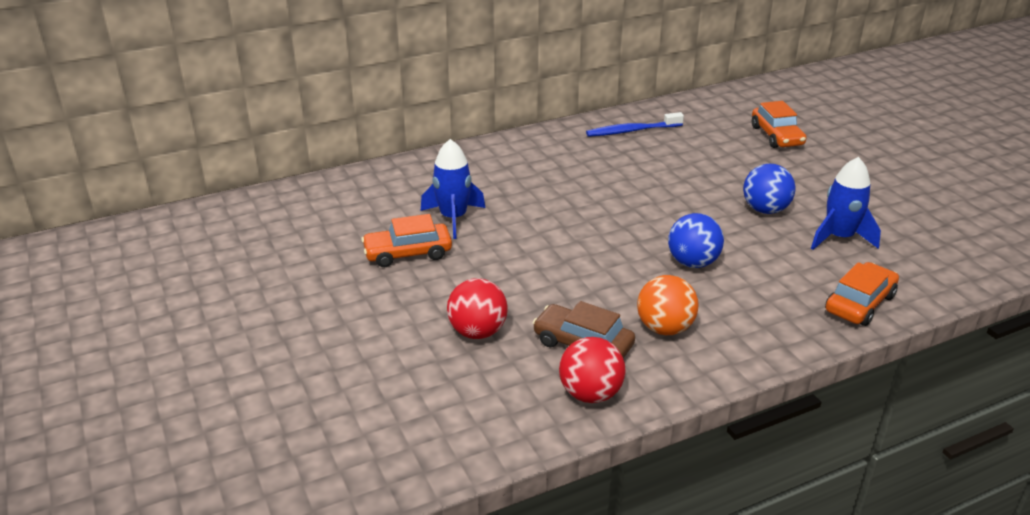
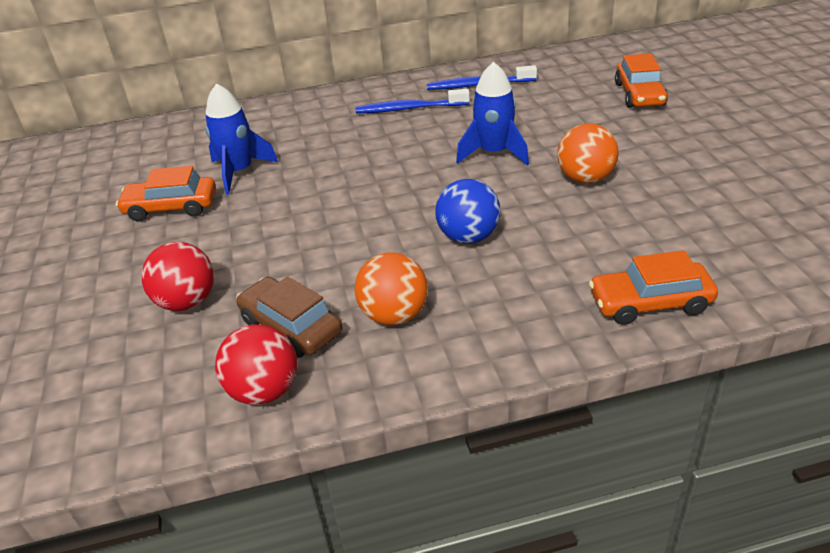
camera: 15 degrees right, 5 degrees up
blue ball [743,164,796,214] -> orange ball [557,123,619,184]
blue rocket [811,157,881,250] -> blue rocket moved to [456,62,529,165]
orange car [825,262,899,326] -> orange car turned 150 degrees counterclockwise [589,250,718,325]
none -> blue toothbrush [355,89,470,114]

